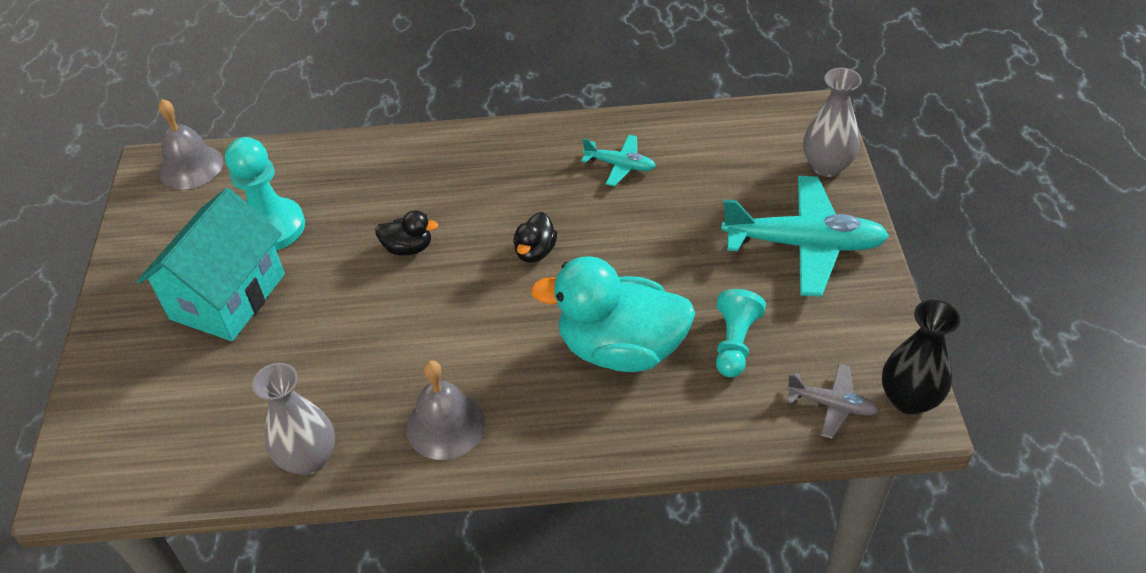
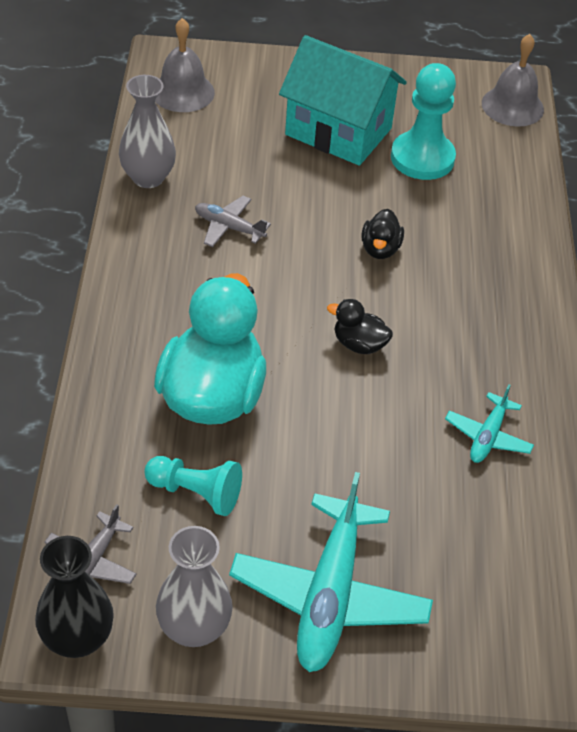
camera: 90 degrees right, 0 degrees up
grey bell [406,360,485,460] -> grey bell moved to [155,18,215,112]
grey vase [803,68,862,177] -> grey vase moved to [156,526,233,647]
none -> grey plane [195,196,271,247]

